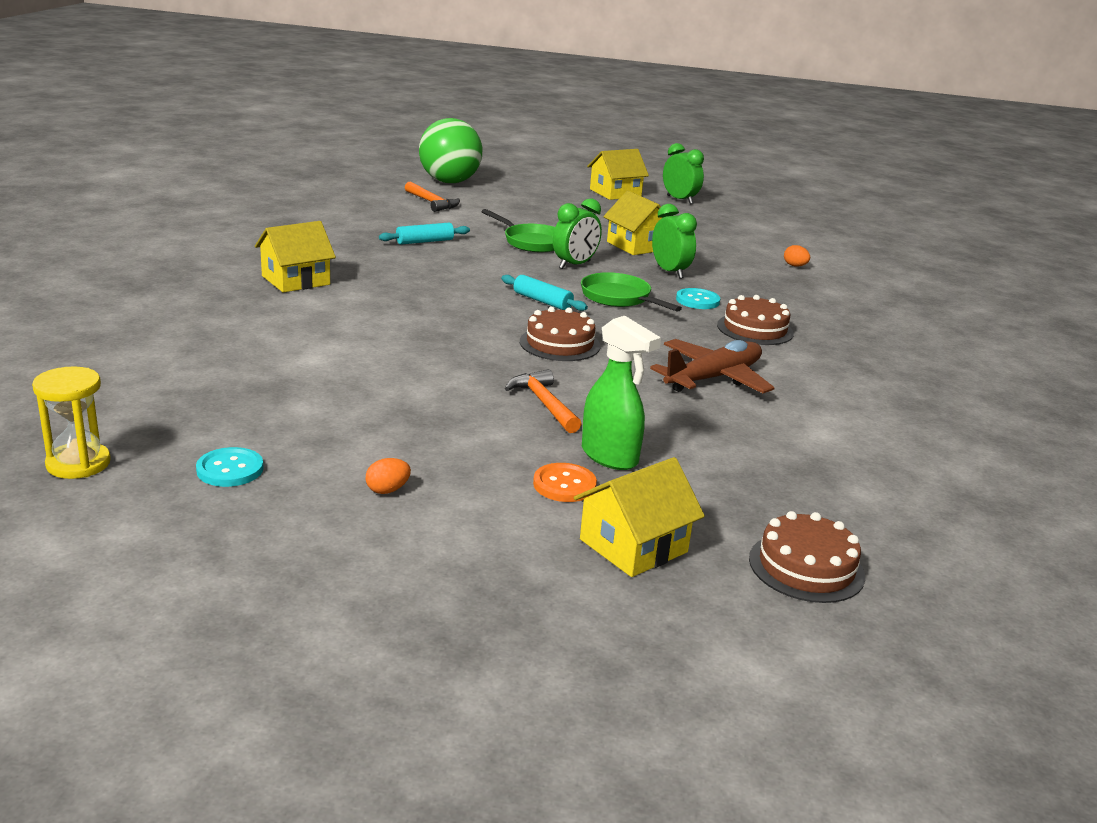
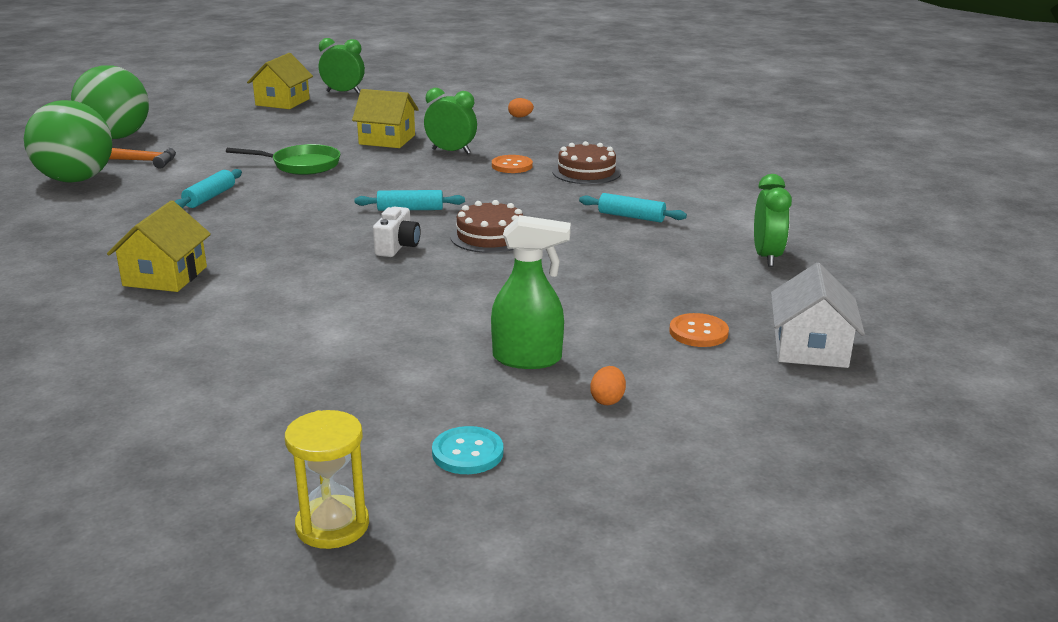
camera: 40 degrees left, 0 degrees up
orange hammer [505,369,581,433] -> none
green clock [553,198,602,269] -> green clock moved to [754,174,792,267]
yellow house [574,457,705,577] -> white house [771,263,865,368]
green pan [581,272,682,312] -> none
green spray bottle [582,316,661,470] -> green spray bottle moved to [491,215,571,369]
brown plane [650,339,775,394] -> turquoise rolling pin [579,193,687,223]
turquoise button [676,288,720,309] -> orange button [492,155,533,173]
brown cake [749,511,865,603] -> none
none -> green ball [24,100,113,182]
none -> white camera [373,207,421,257]

